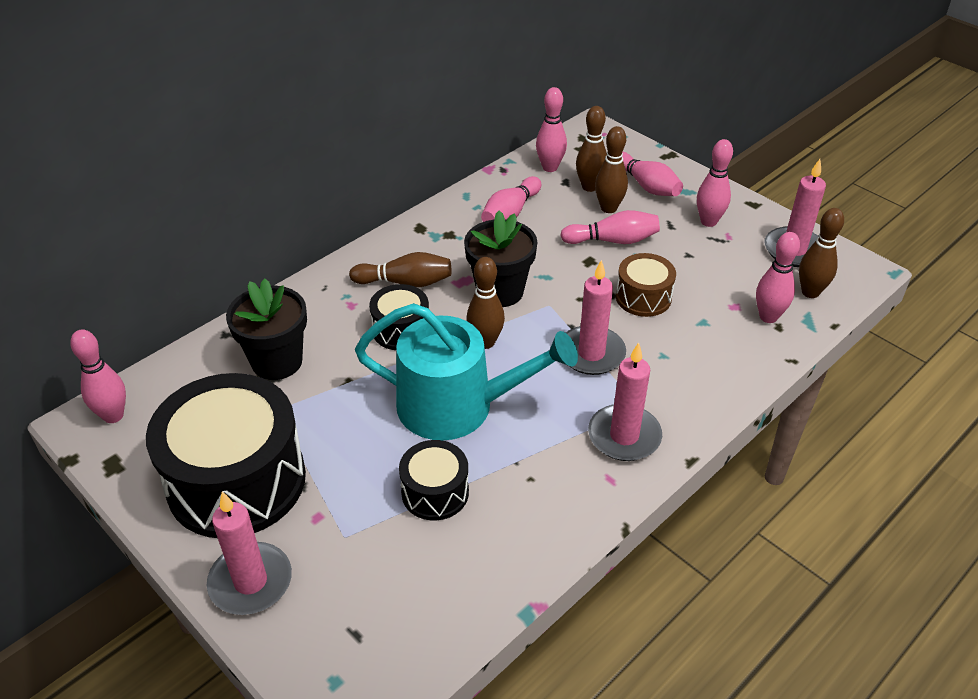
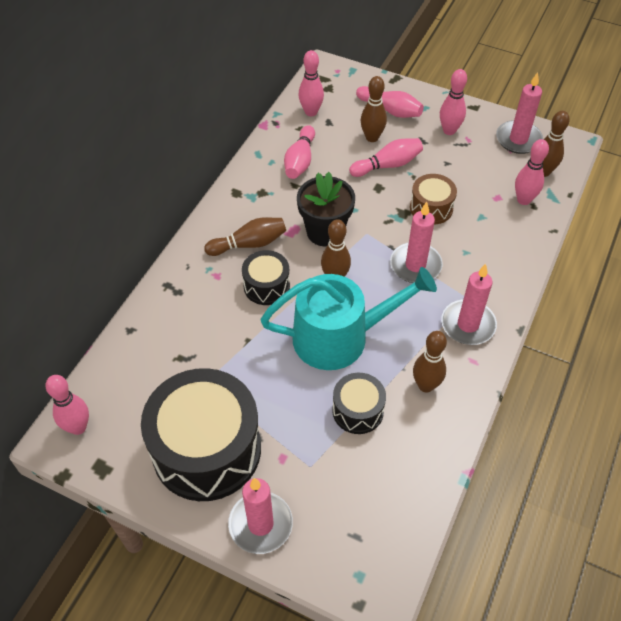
camera: 20 degrees left, 10 degrees up
black flower pot [226,279,307,380] -> none
brown bowling pin [576,106,607,192] -> brown bowling pin moved to [413,331,447,392]

